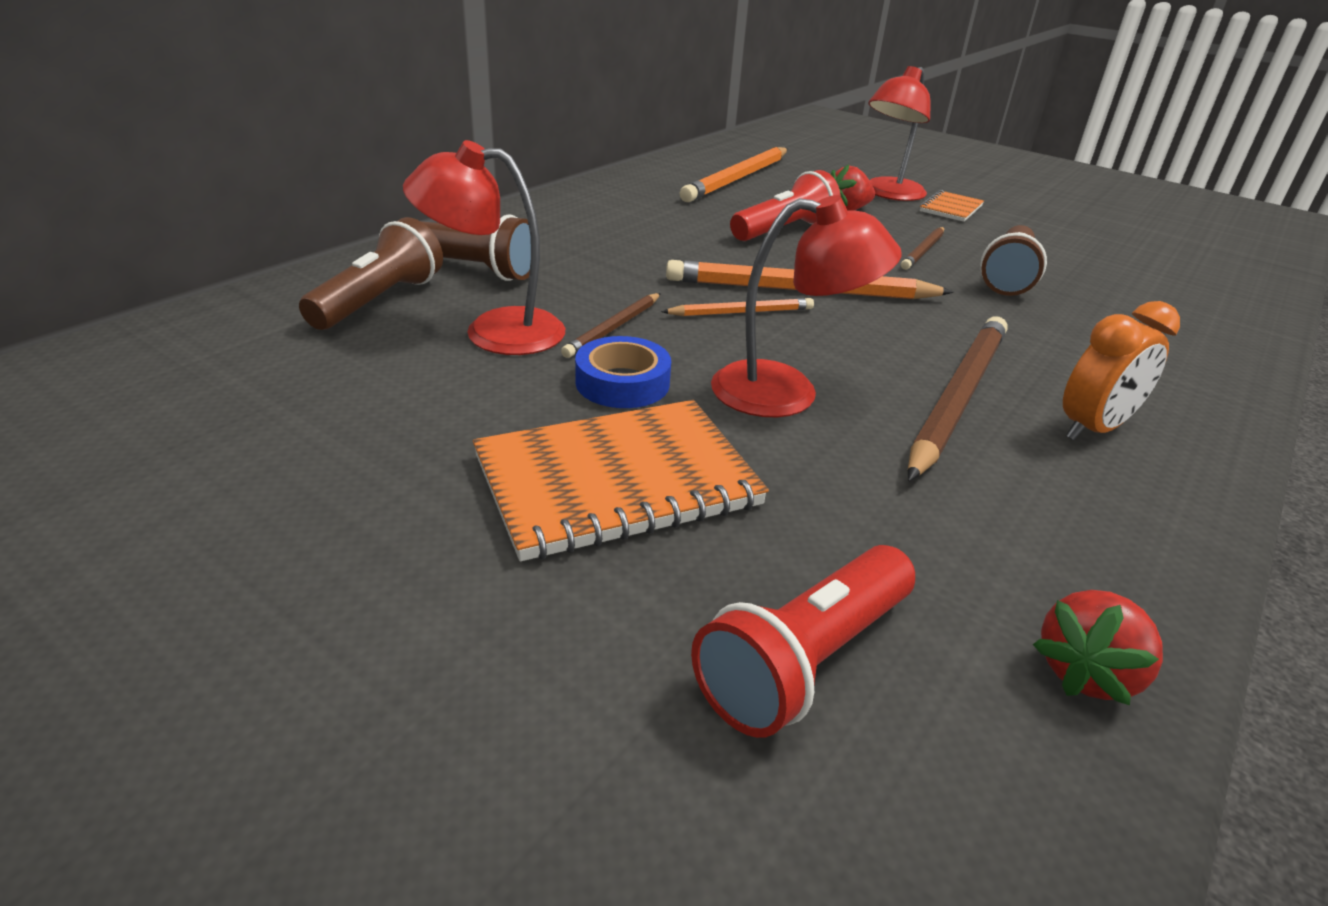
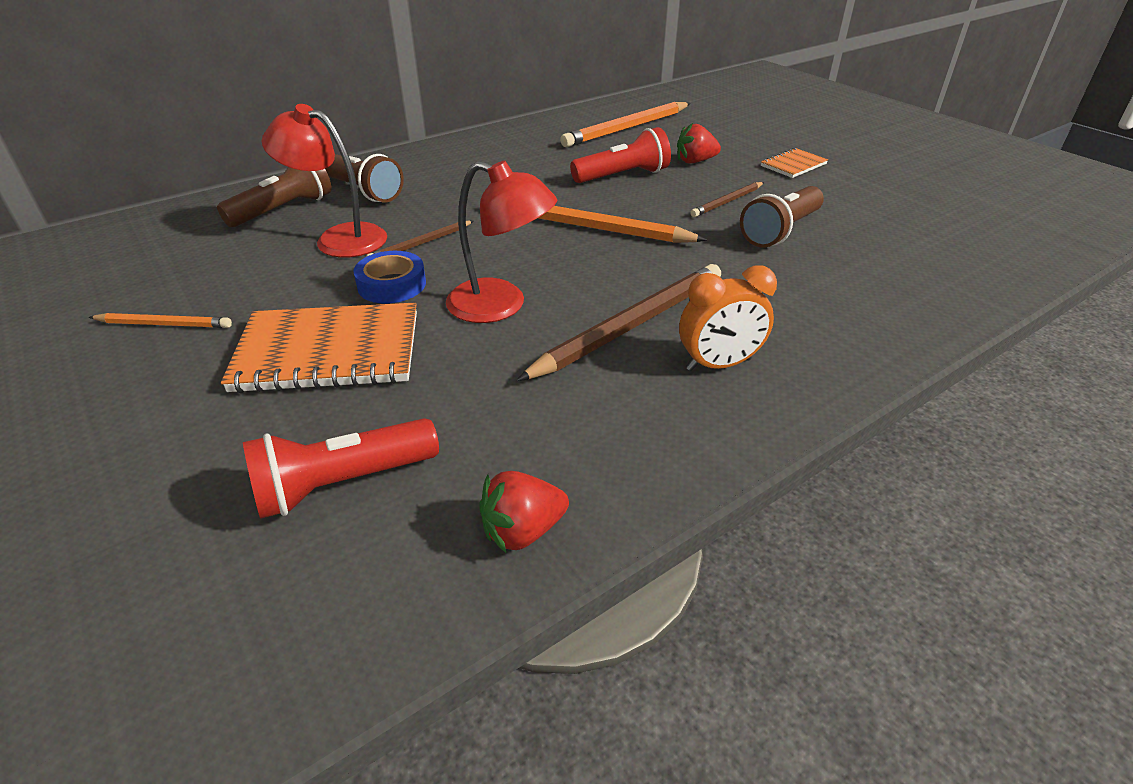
camera: 20 degrees right, 5 degrees up
orange pencil [661,298,814,316] -> orange pencil moved to [89,313,232,328]
red lamp [868,66,931,201] -> none

